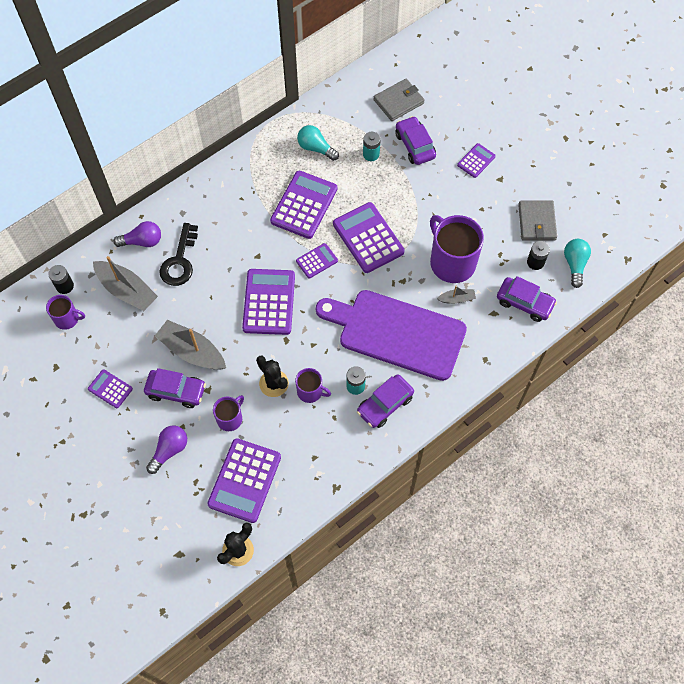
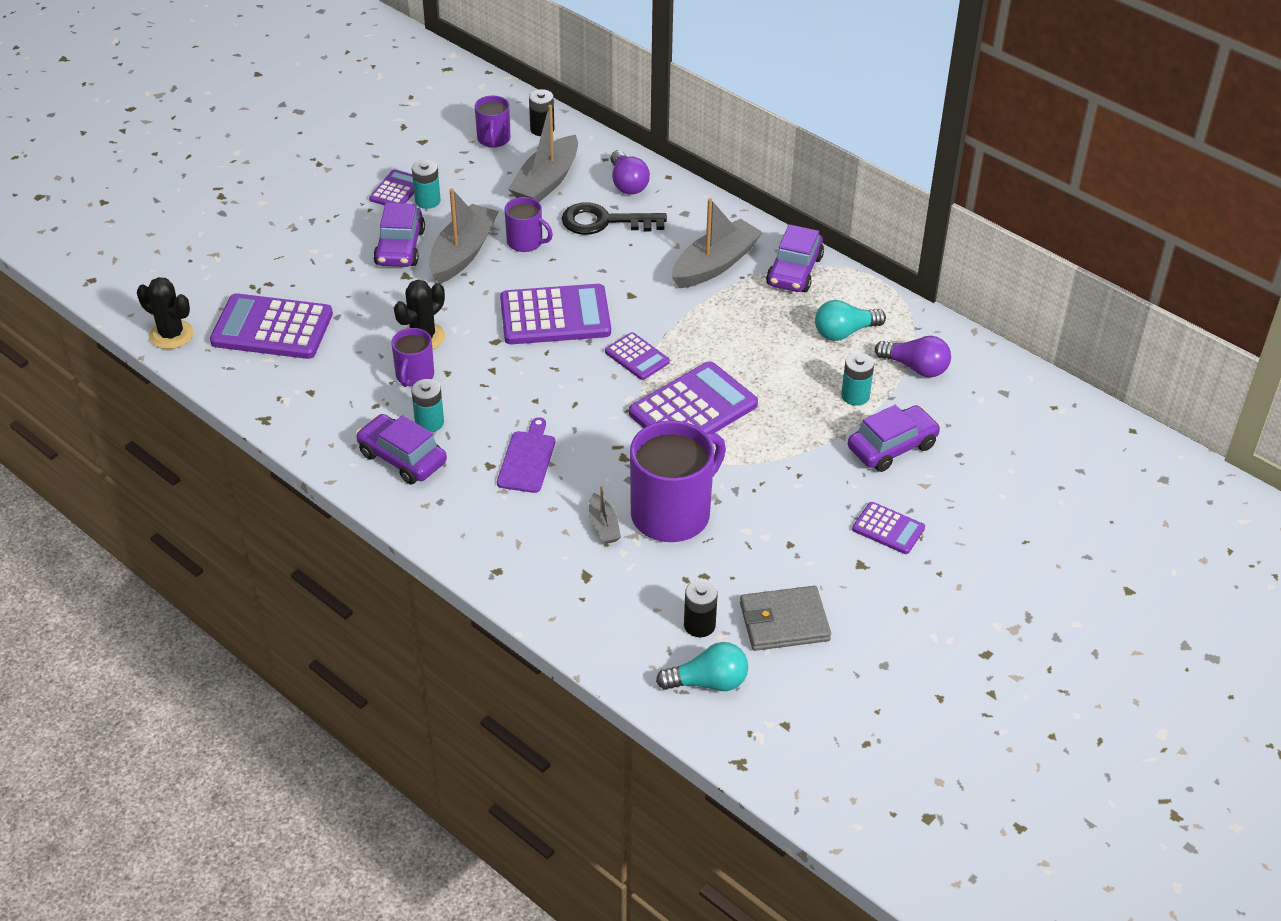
camera: 80 degrees right, 20 degrees down
purple light bulb [146,425,187,474] -> purple light bulb moved to [875,336,951,377]
purple mug [213,395,244,431] -> purple mug moved to [505,197,553,252]
purple calculator [270,171,337,239] -> none
turquoise light bulb [297,125,339,161] -> turquoise light bulb turned 135 degrees counterclockwise [815,300,886,341]
purple cutting board [316,290,467,381] -> purple cutting board [497,417,555,493], size x0.41
grey wallet [373,79,425,121] -> none
purple car [497,276,557,322] -> purple car moved to [766,224,824,292]
none -> turquoise battery [412,160,441,209]
none -> grey boat [672,198,763,288]

